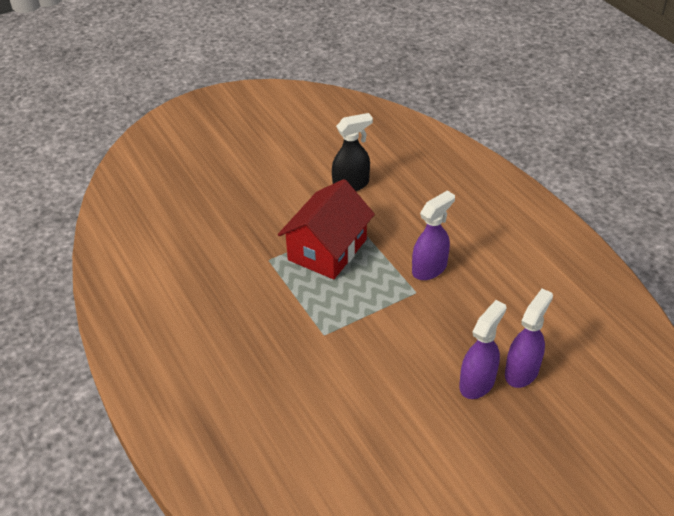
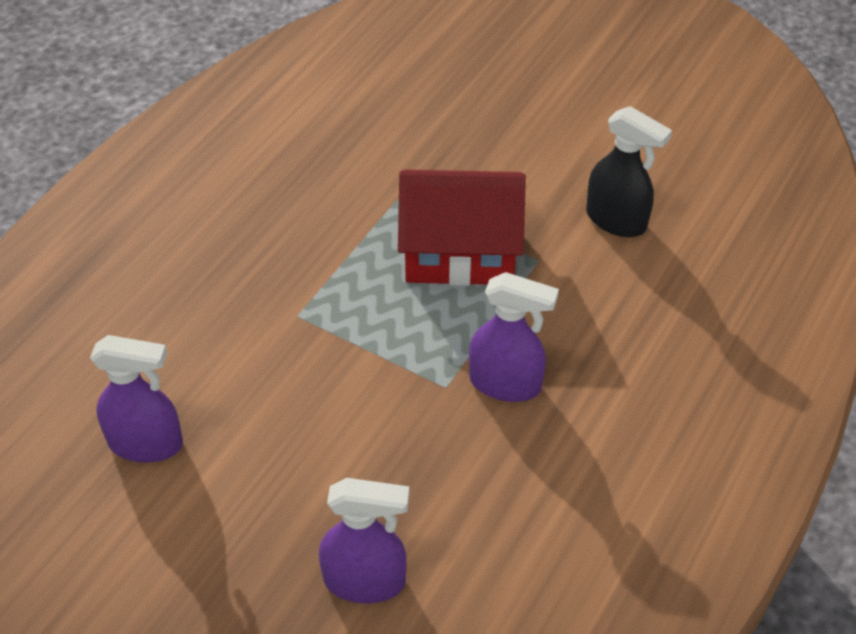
camera: 60 degrees right, 5 degrees up
purple spray bottle [459,300,506,399] -> purple spray bottle moved to [90,335,183,463]

